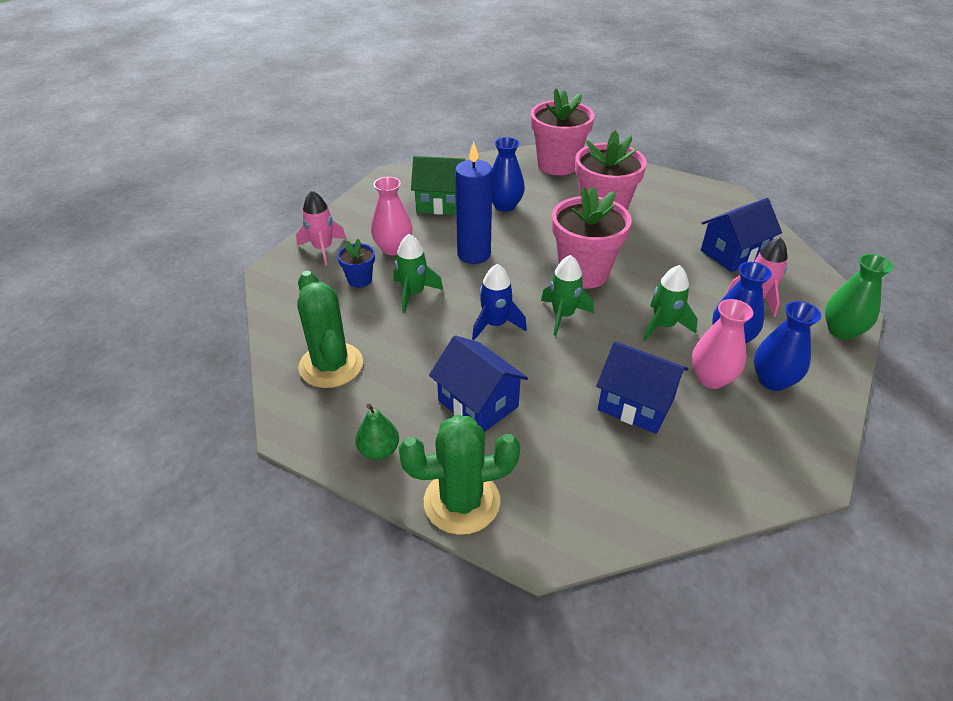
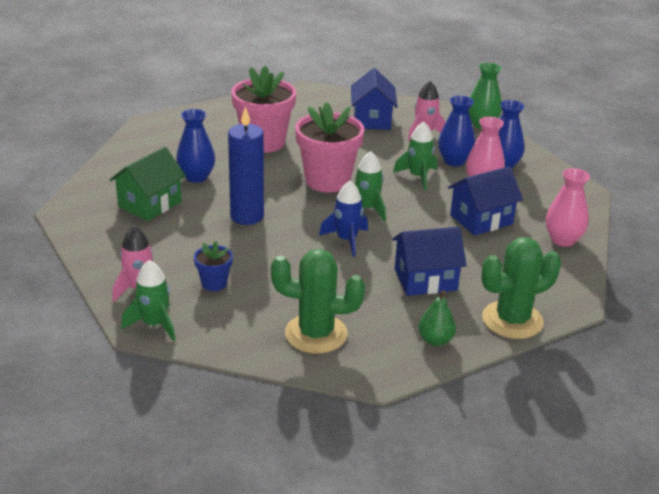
camera: 60 degrees left, 10 degrees down
pink vase [371,177,413,255] -> pink vase moved to [546,168,590,247]
green rocket [394,234,443,313] -> green rocket moved to [121,260,175,341]
green cactus [398,415,520,535] -> green cactus turned 45 degrees clockwise [481,237,561,339]
pink flower pot [531,88,595,175] -> none

